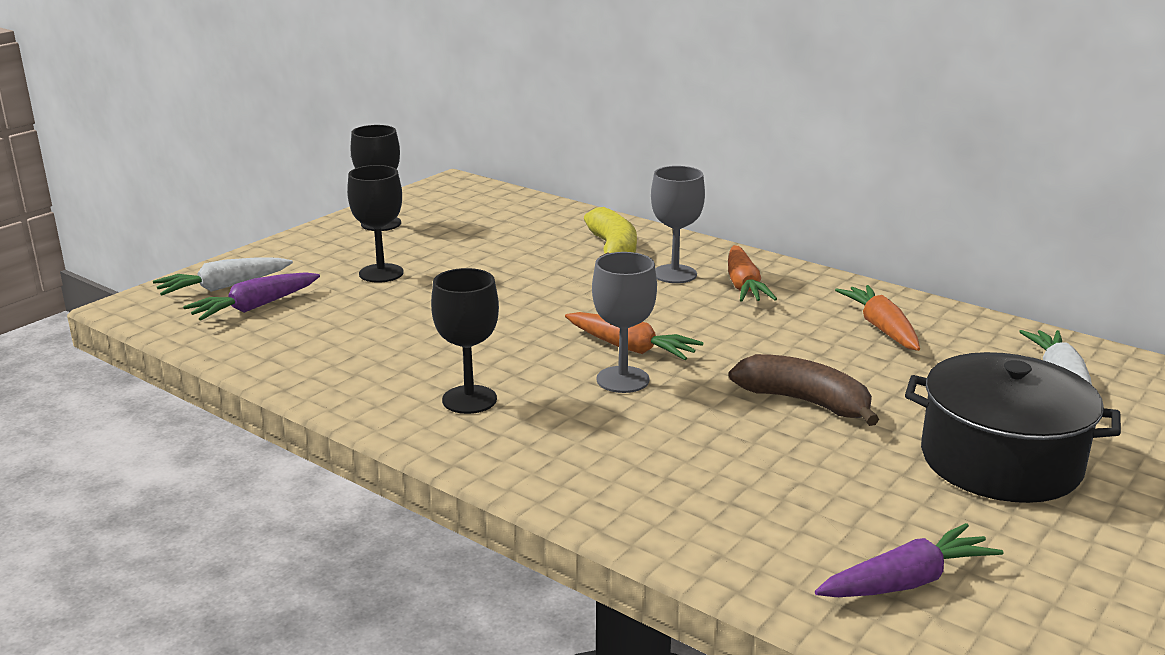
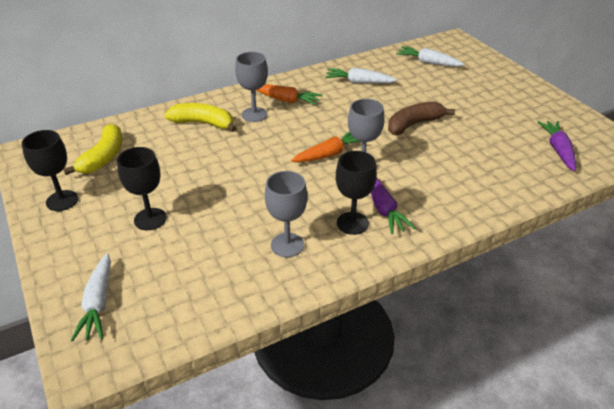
camera: 65 degrees left, 15 degrees up
purple carrot [183,272,320,321] -> purple carrot moved to [371,178,415,234]
orange carrot [835,285,920,351] -> white carrot [325,68,397,83]
black pot [905,352,1121,503] -> none
none -> yellow banana [63,124,122,175]
none -> grey goblet [265,171,308,257]

